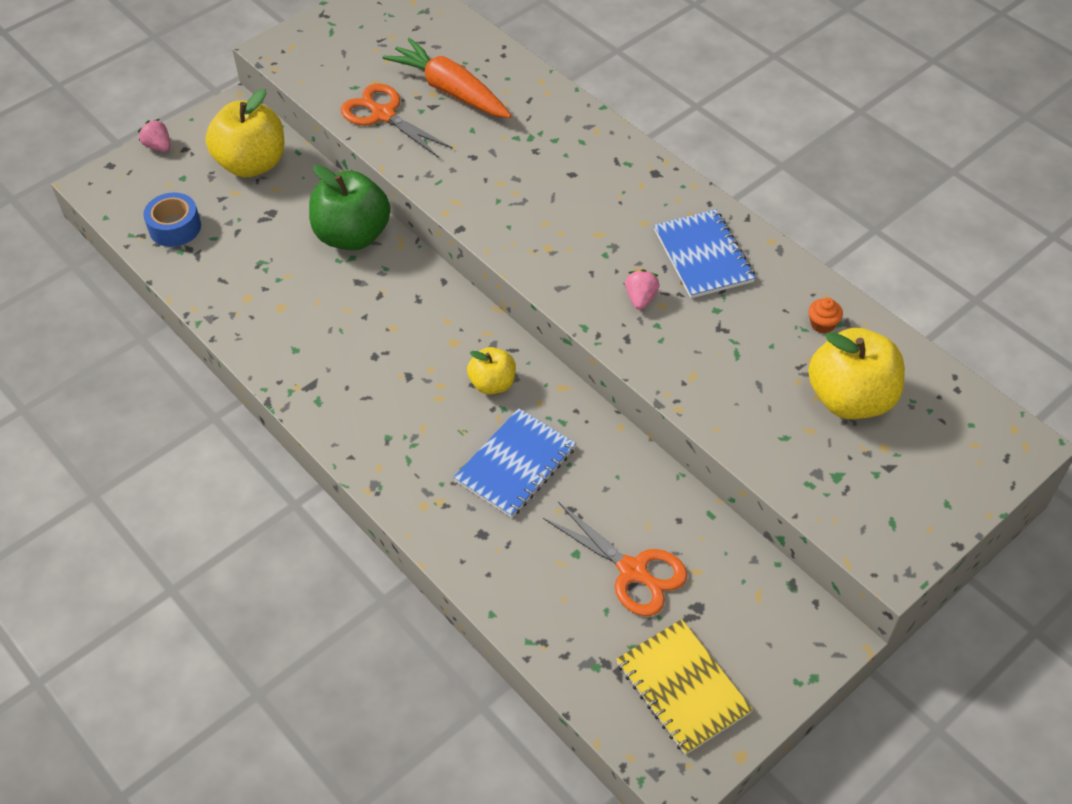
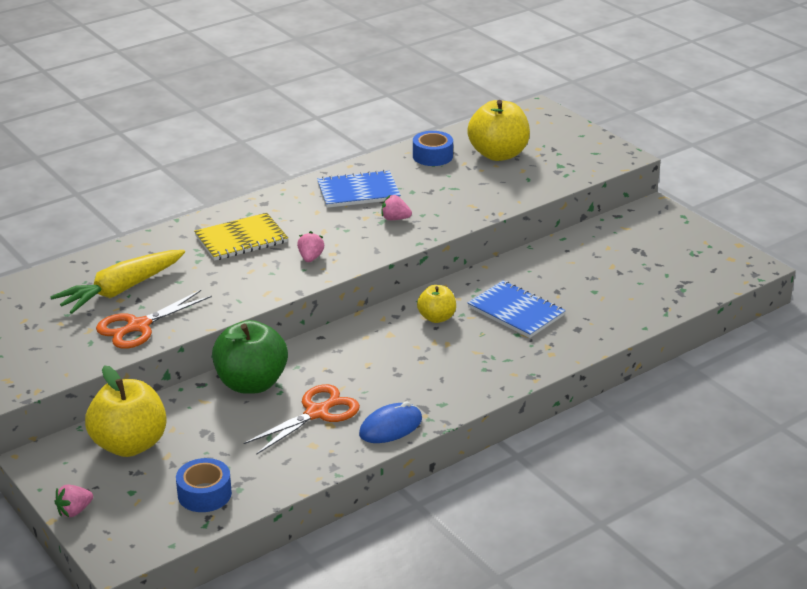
camera: 85 degrees left, 20 degrees down
orange carrot [383,37,511,118] -> yellow carrot [50,250,185,314]
orange scissors [543,502,688,616] -> orange scissors moved to [244,384,360,455]
yellow notebook [616,619,753,755] -> yellow notebook moved to [194,213,288,261]
orange cupcake [808,298,843,333] -> blue tape [413,131,453,166]
none -> pink strawberry [297,231,324,262]
none -> blue mouse [359,402,422,443]

